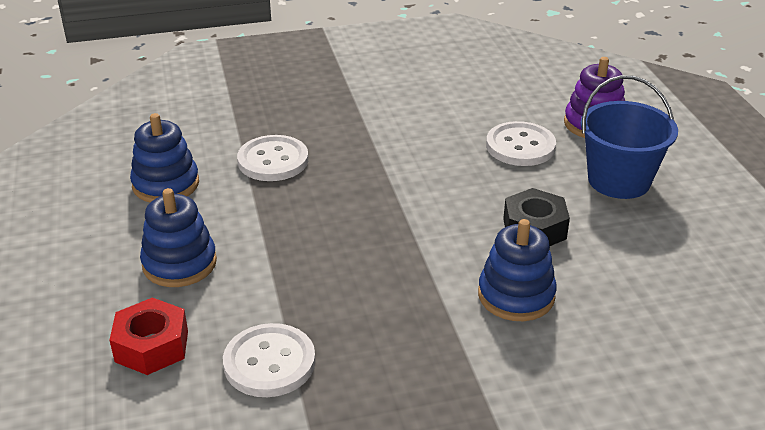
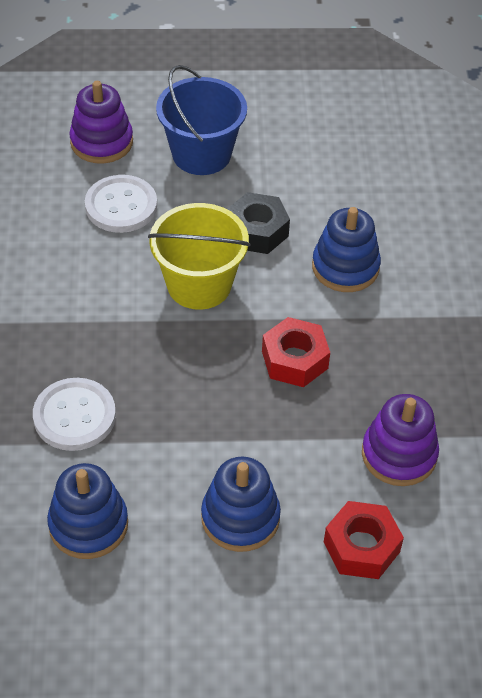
camera: 80 degrees left, 15 degrees up
white button [223,323,316,397] -> purple stacking toy [362,394,439,486]
none -> yellow bucket [148,203,251,310]
none -> red nut [262,317,330,387]

